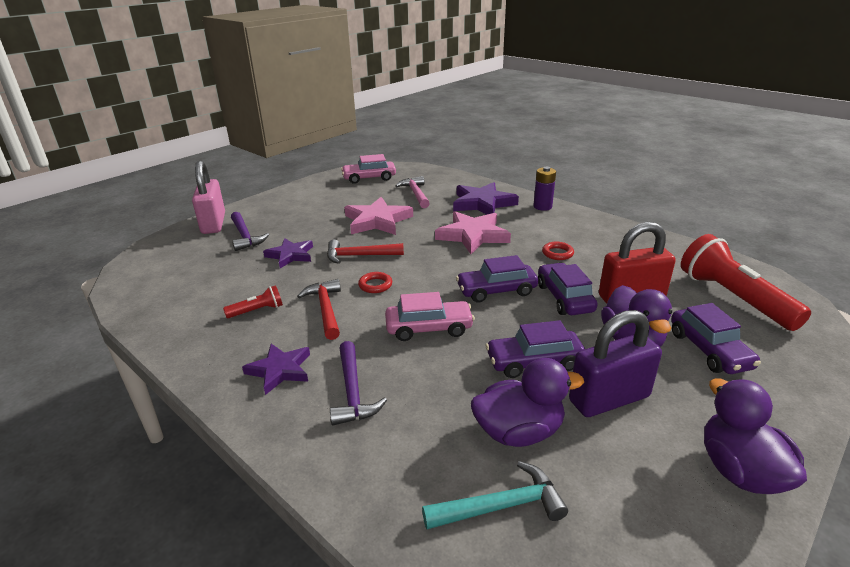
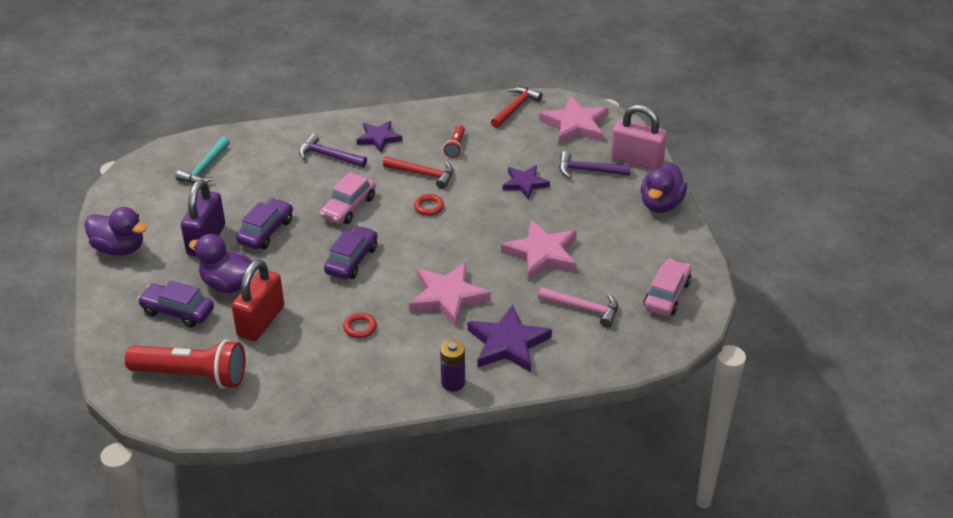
camera: 125 degrees right, 10 degrees up
red hammer [327,239,404,264] -> red hammer moved to [491,87,543,128]
purple duck [471,358,584,447] -> purple duck moved to [641,163,687,213]
purple car [538,263,598,315] -> none
none -> pink star [539,96,609,144]

